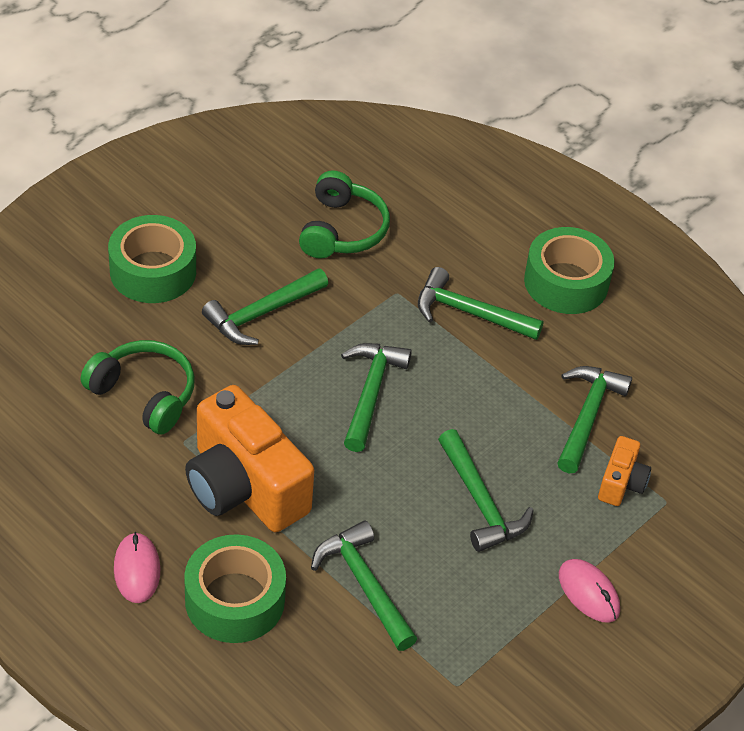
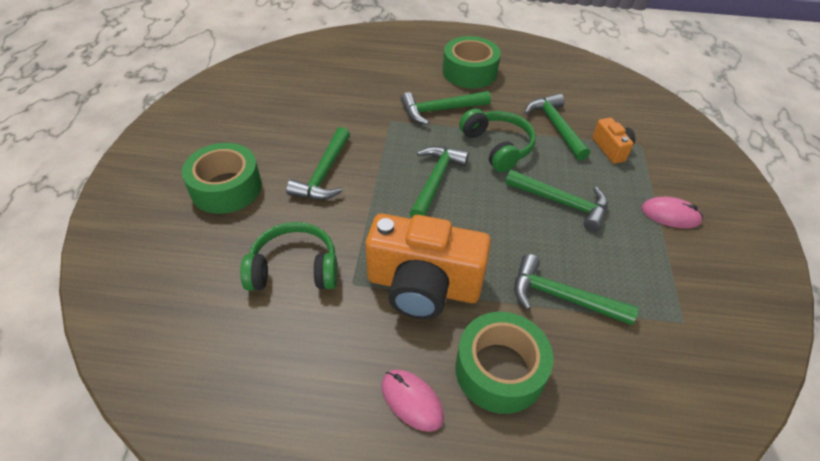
camera: 35 degrees left, 0 degrees up
green headphones [299,170,390,259] -> green headphones moved to [459,109,536,172]
green hammer [341,343,412,452] -> green hammer turned 45 degrees clockwise [410,146,469,217]

